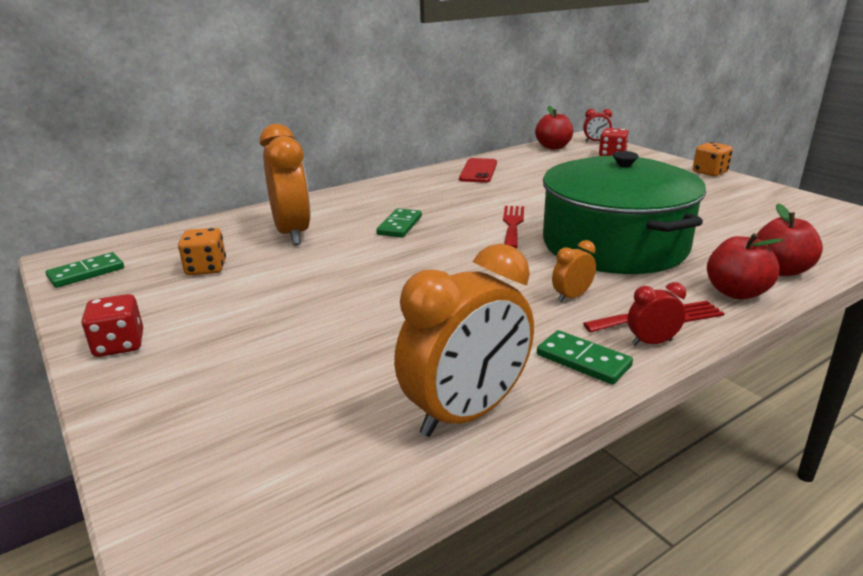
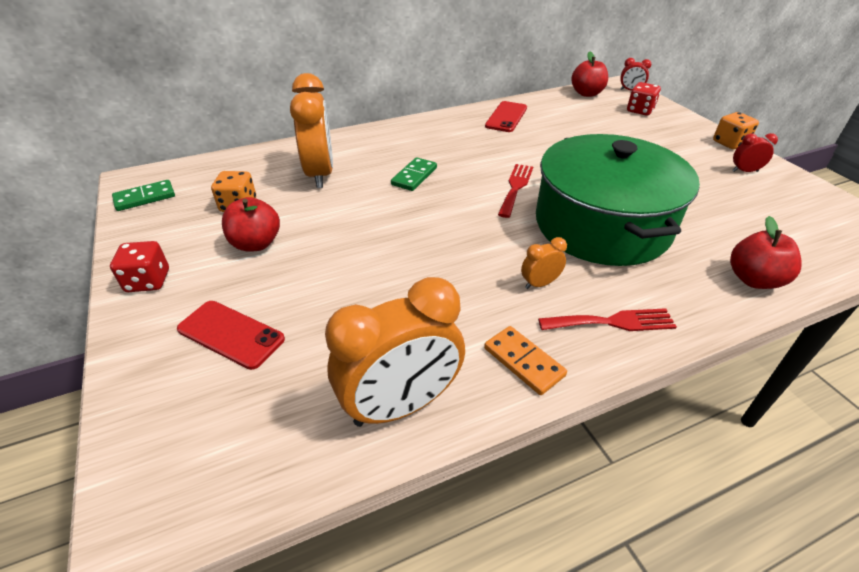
camera: 10 degrees right, 15 degrees up
green domino [537,330,633,385] -> orange domino [484,326,567,395]
red clock [628,282,686,346] -> red clock moved to [733,133,778,172]
red apple [707,233,783,299] -> red apple moved to [222,197,280,252]
none -> red phone [177,301,285,370]

